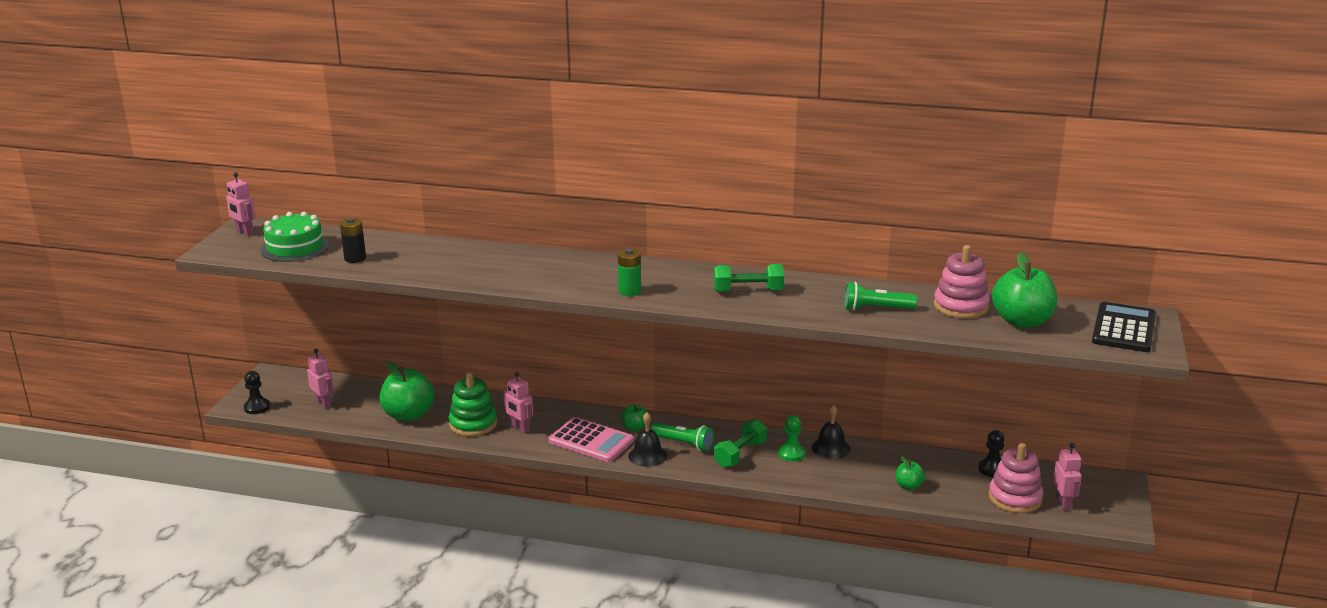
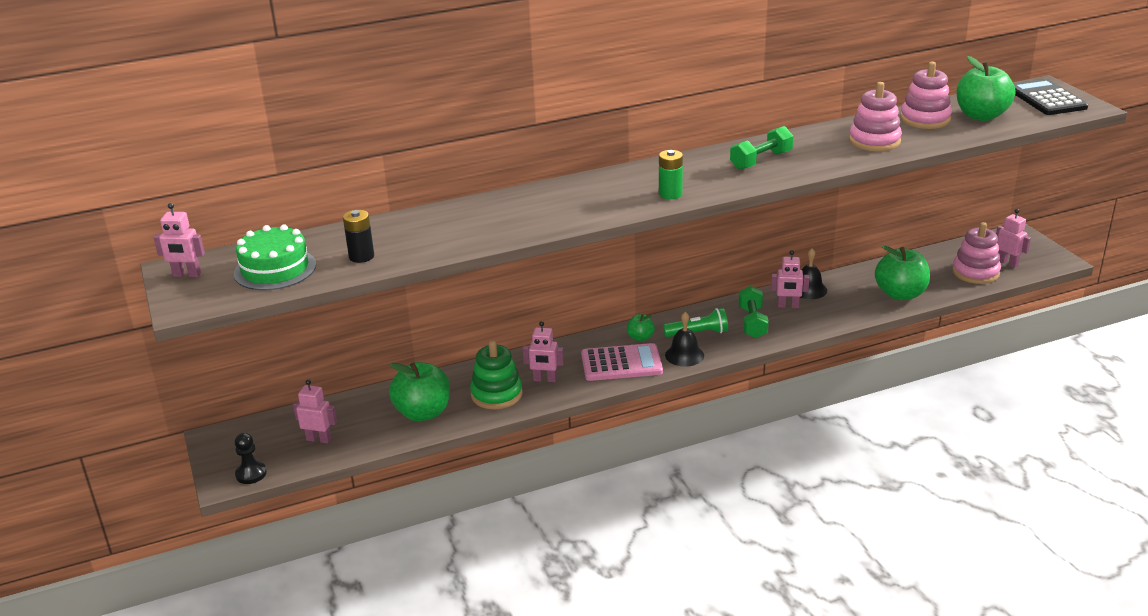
camera: 35 degrees left, 5 degrees up
green pawn [778,415,805,462] -> pink robot [771,250,810,308]
green flashlight [844,282,917,310] -> pink stacking toy [849,82,902,151]
green apple [896,456,926,490] -> green apple [875,245,930,300], size x2.00
black pawn [978,430,1004,477] -> none

